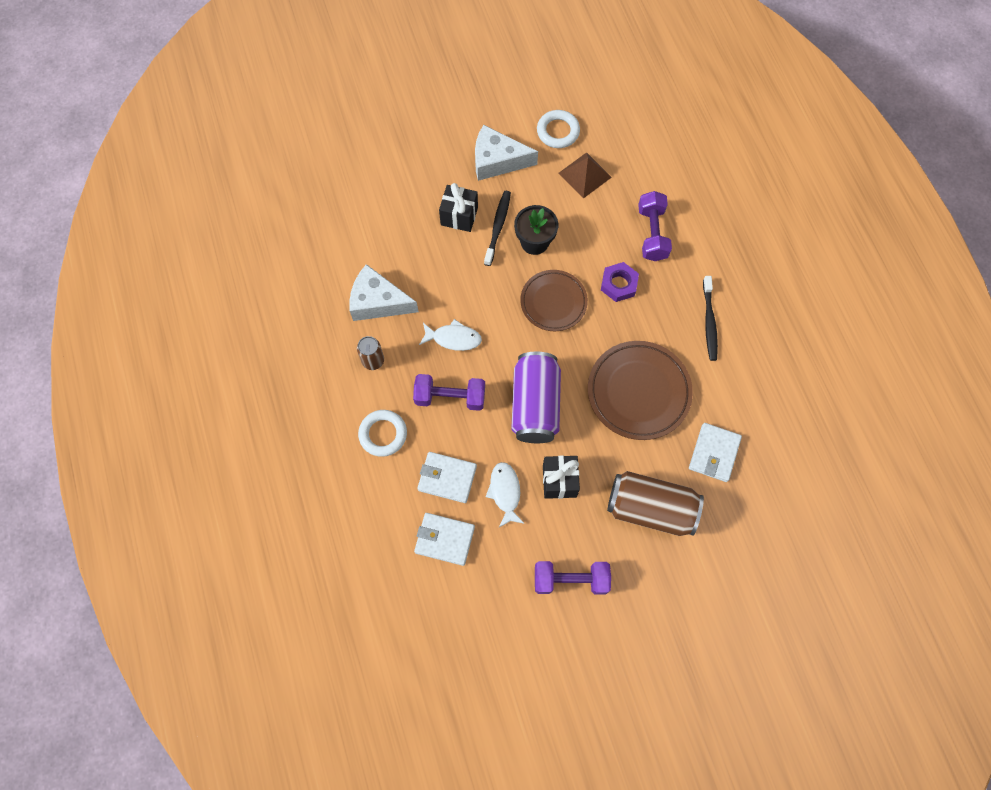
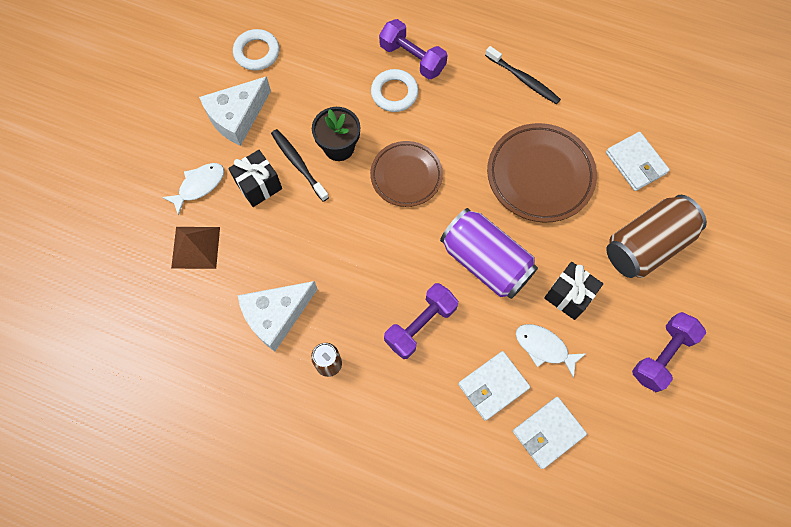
camera: 50 degrees left, 0 degrees up
white ring [358,410,407,457] -> white ring moved to [371,69,419,112]
white fish [419,319,482,351] -> white fish moved to [162,163,224,216]
brown pyramid [559,152,612,199] -> brown pyramid moved to [171,227,220,269]
purple nut [601,262,639,302] -> none

